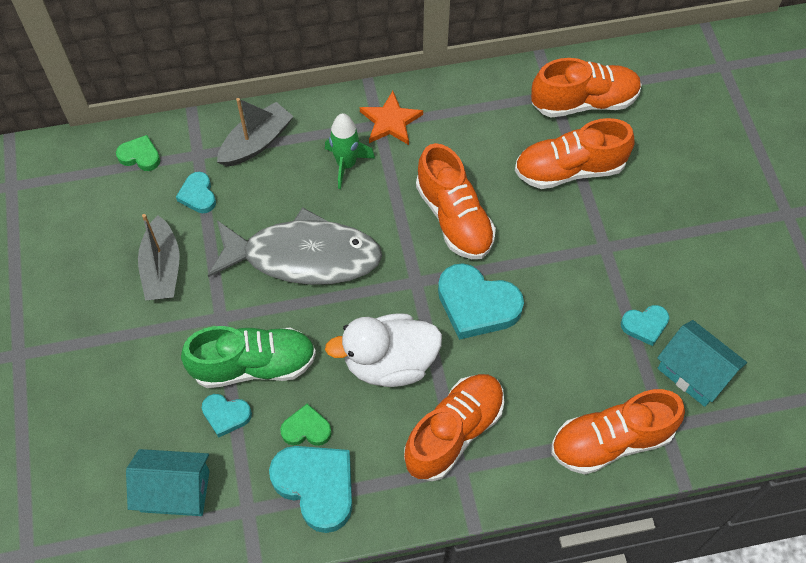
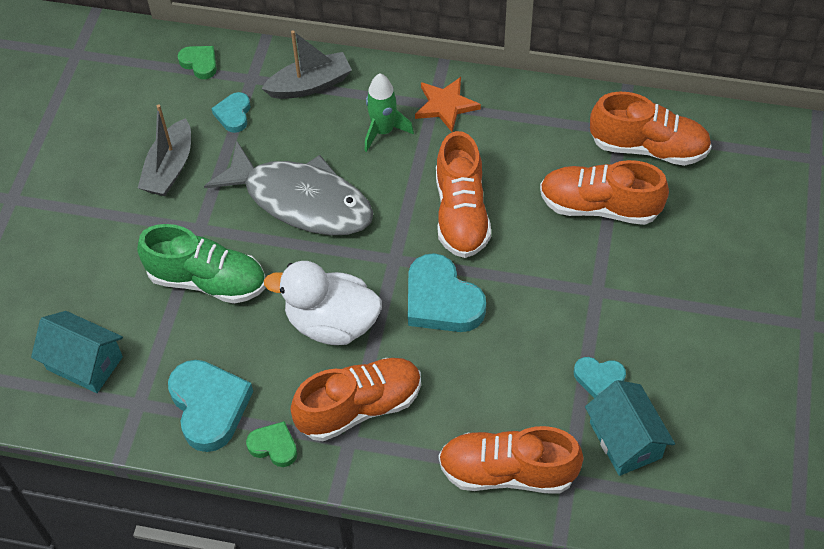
camera: 25 degrees right, 5 degrees down
turquoise heart [202,394,252,437] -> none
green heart [280,404,332,446] -> green heart moved to [246,421,297,467]

